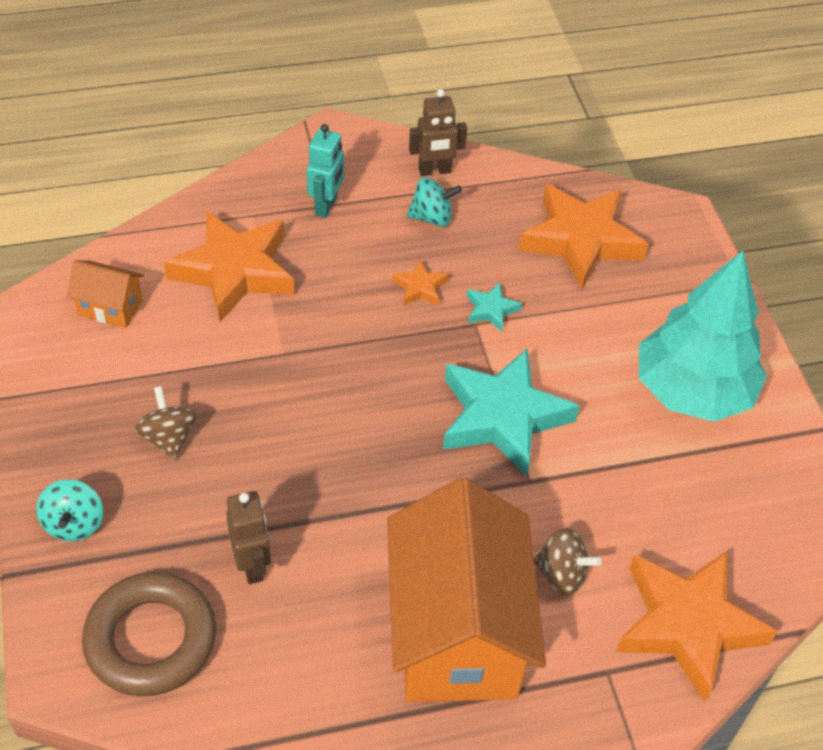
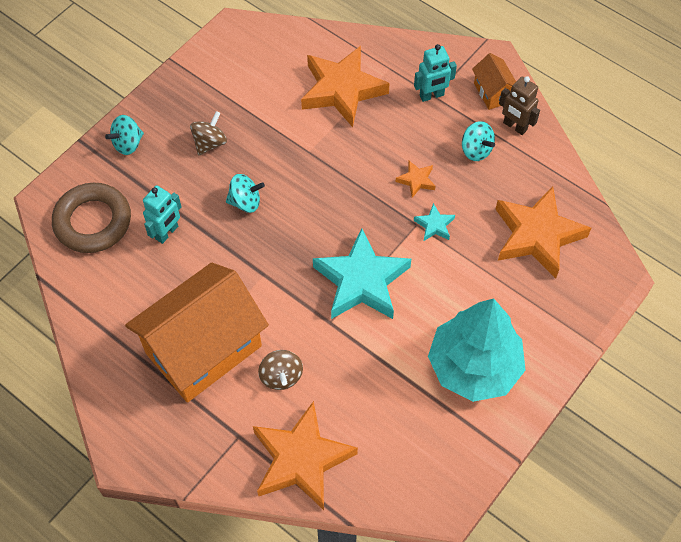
camera: 55 degrees right, 10 degrees up
orange house [67,260,144,328] -> orange house moved to [472,53,516,110]
brown robot [226,491,271,584] -> turquoise robot [143,185,181,244]
none -> turquoise spinning top [226,174,265,213]

